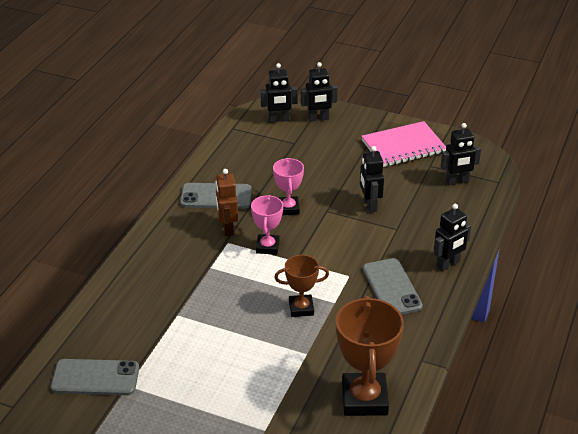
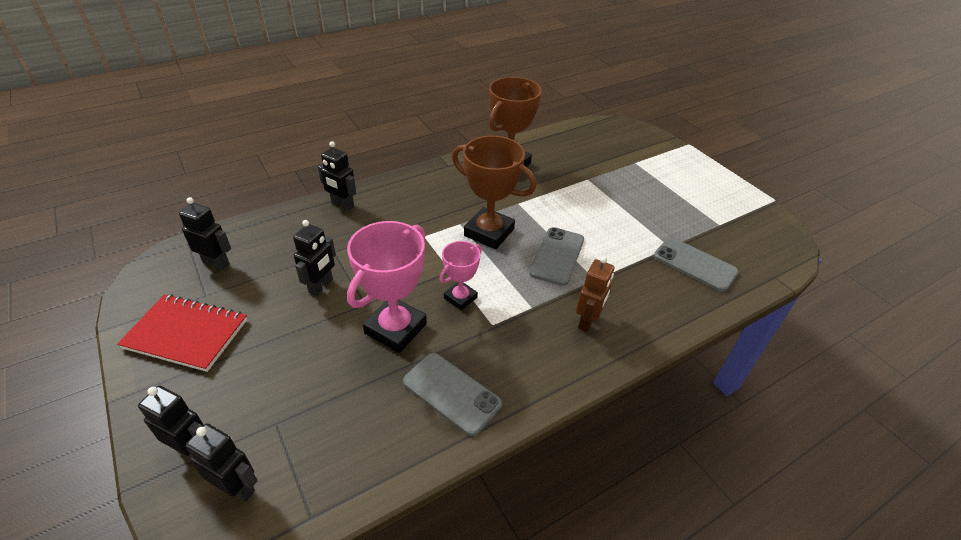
camera: 145 degrees left, 5 degrees up
brown robot [216,169,238,236] -> brown robot moved to [576,256,614,332]
pink trophy [273,158,304,215] -> pink trophy [347,221,427,353], size x1.75
brown trophy [274,255,329,317] -> brown trophy [452,136,536,249], size x1.75
pink notebook [361,121,446,167] -> red notebook [117,294,247,372]
grey phone [363,258,423,315] -> grey phone moved to [529,227,584,286]
black robot [434,204,471,271] -> black robot turned 150 degrees counterclockwise [318,141,356,211]

